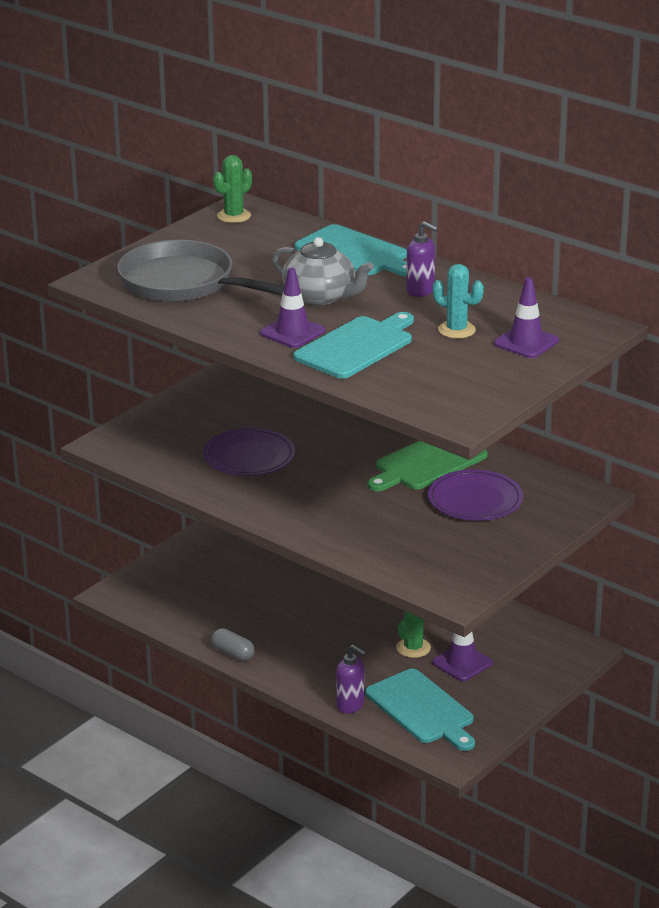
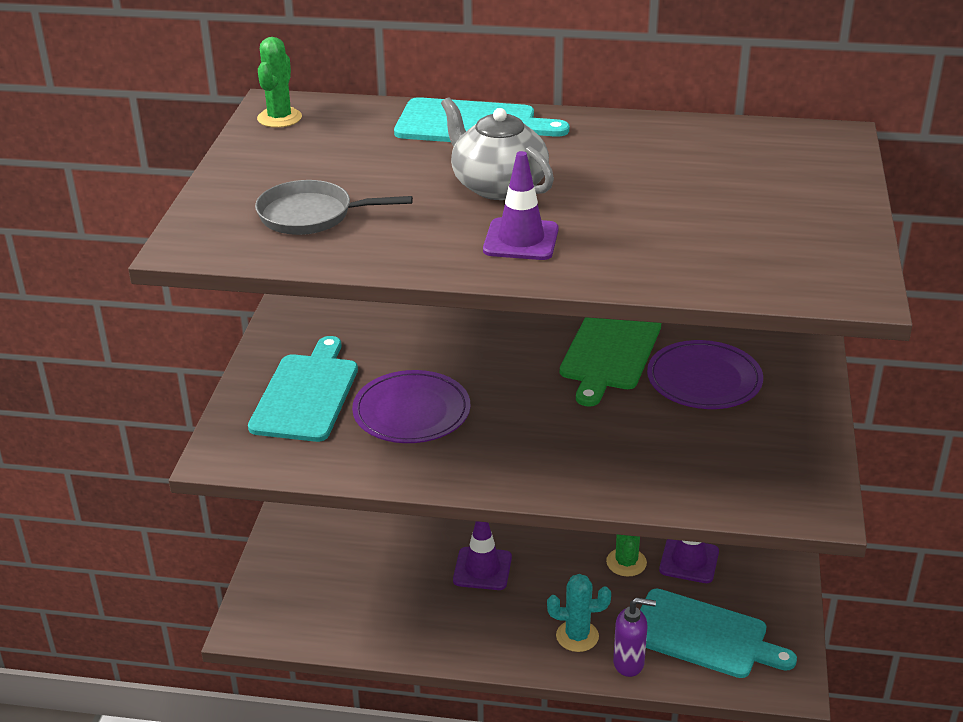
camera: 30 degrees left, 5 degrees up
grey pan [117,240,284,302] -> grey pan [255,180,413,235], size x0.59
grey capsule [211,628,255,661] -> none
grey teapot [272,237,374,305] -> grey teapot turned 135 degrees counterclockwise [441,97,554,200]
turquoise cutting board [293,312,414,379] -> turquoise cutting board moved to [248,336,358,442]
purple soap dispenser [406,221,438,297] -> none
turquoise cactus [433,264,484,339] -> turquoise cactus moved to [547,574,611,652]
purple traffic cone [494,277,559,358] -> purple traffic cone moved to [453,521,512,590]

